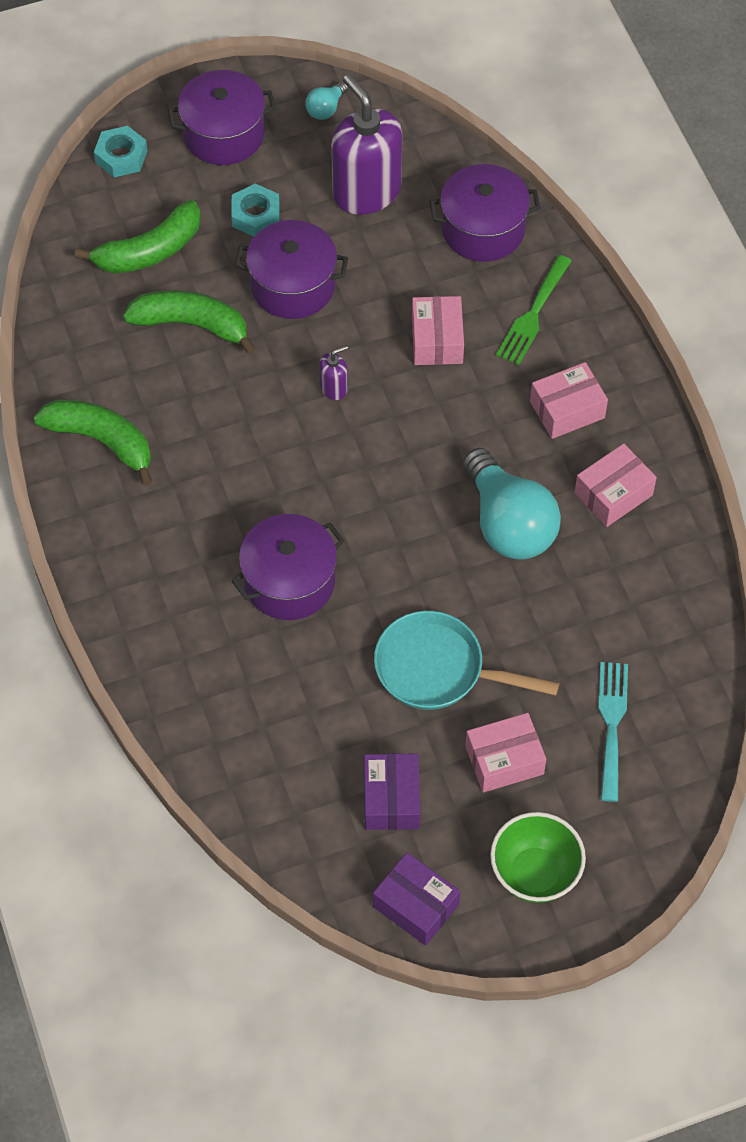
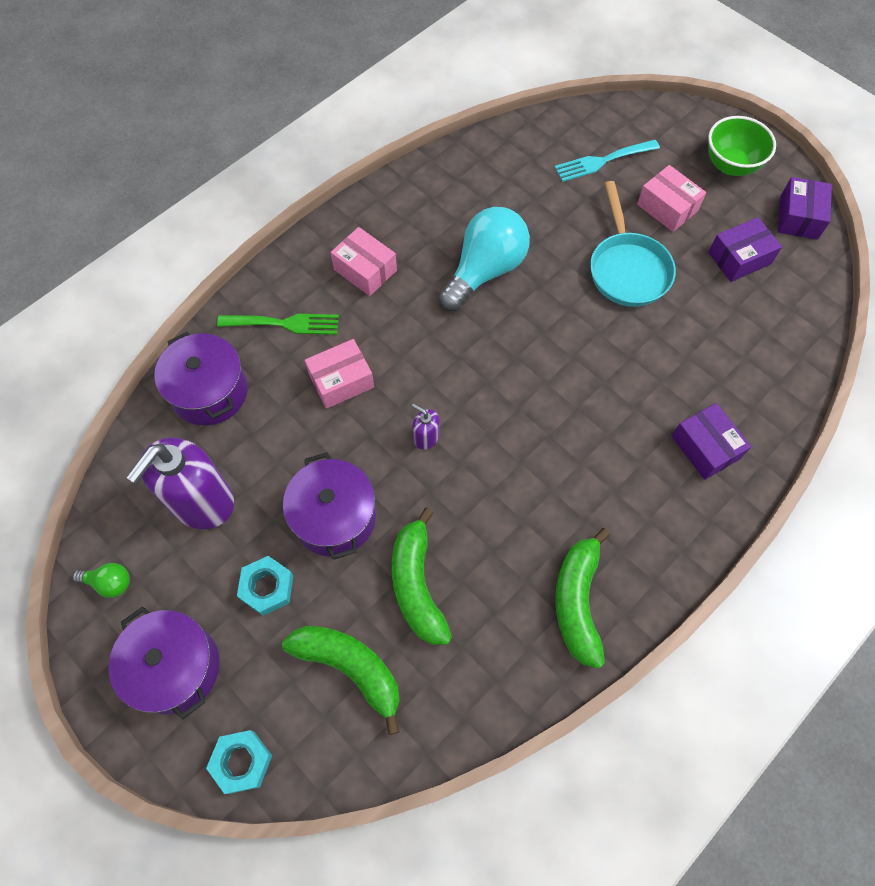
camera: 115 degrees left, 5 degrees up
purple pot [232,514,345,620] -> none
turquoise light bulb [305,81,348,120] -> green light bulb [73,563,130,598]
pink box [575,443,657,527] -> none
none -> purple box [671,403,751,480]

